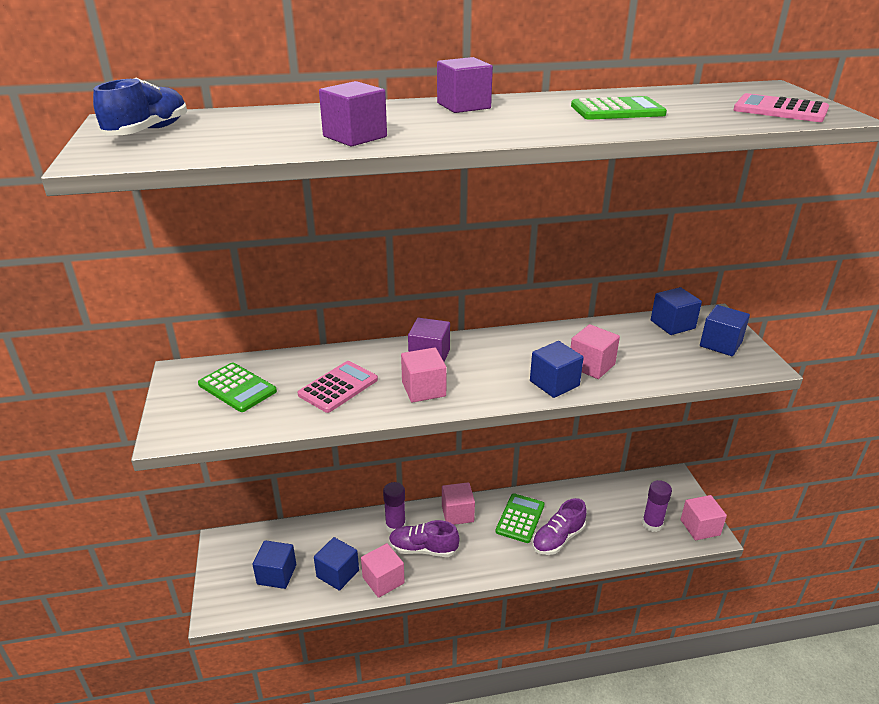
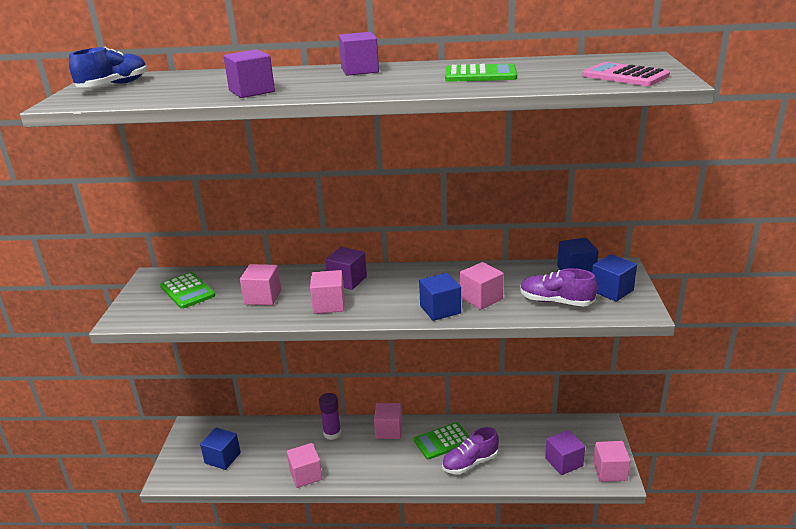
camera: 15 degrees right, 5 degrees down
pink calculator [298,361,378,413] -> pink cube [240,264,281,305]
blue cube [314,537,359,591] -> none
purple shoe [389,520,459,557] -> purple shoe moved to [520,268,597,307]
green calculator [495,493,544,543] -> green calculator turned 150 degrees counterclockwise [414,422,470,460]
purple glue stick [642,480,672,532] -> purple cube [545,430,585,475]

